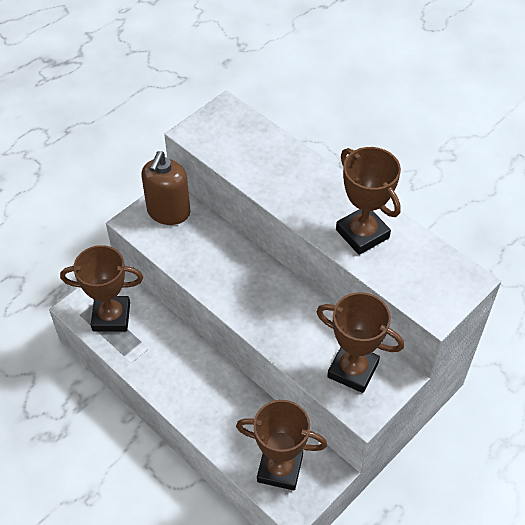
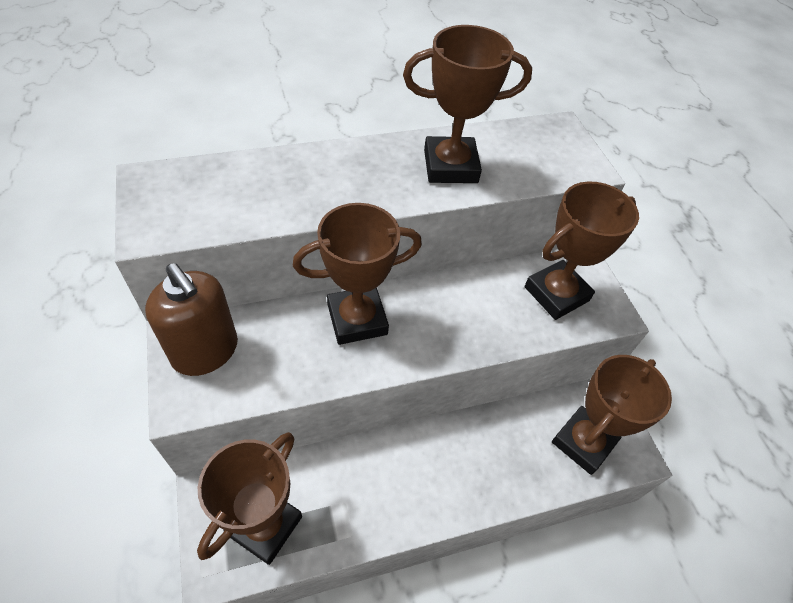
camera: 65 degrees left, 0 degrees up
none -> brown trophy [293,203,422,345]

